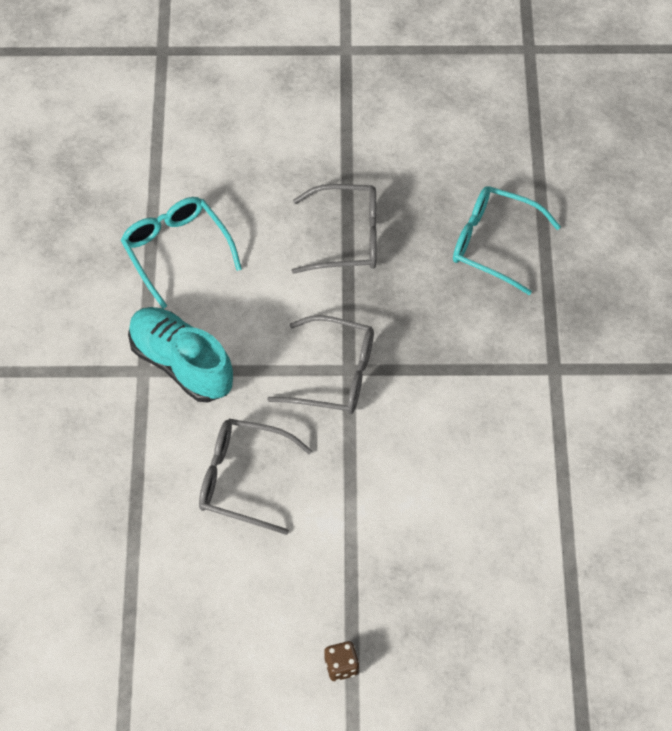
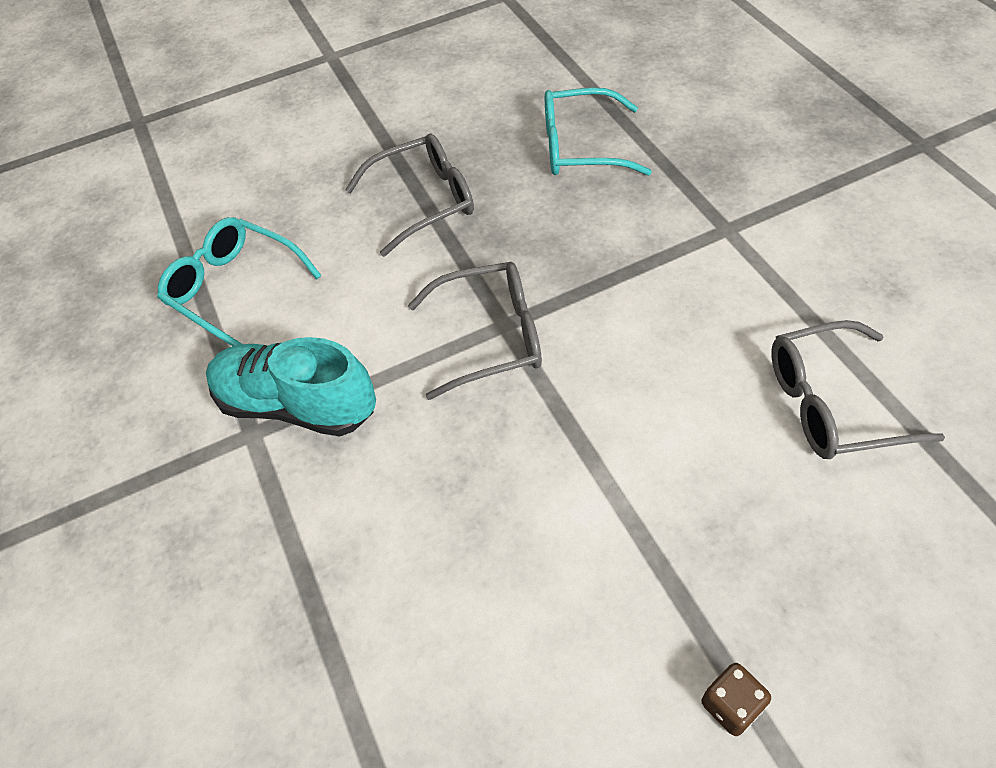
camera: 20 degrees left, 5 degrees down
grey glasses [199,419,312,535] -> grey glasses moved to [771,320,945,459]

